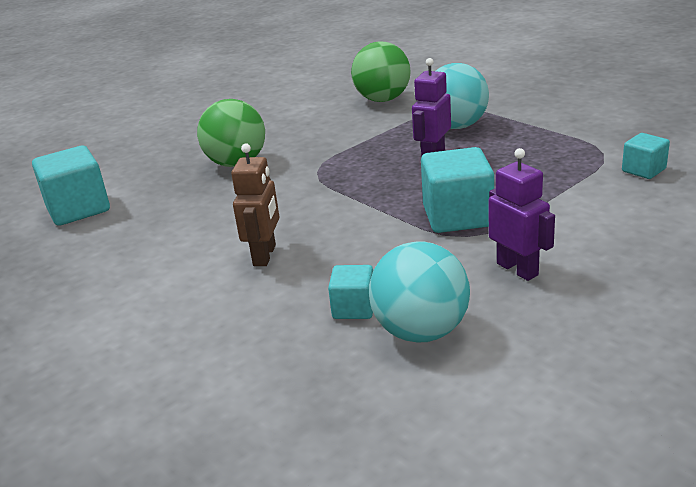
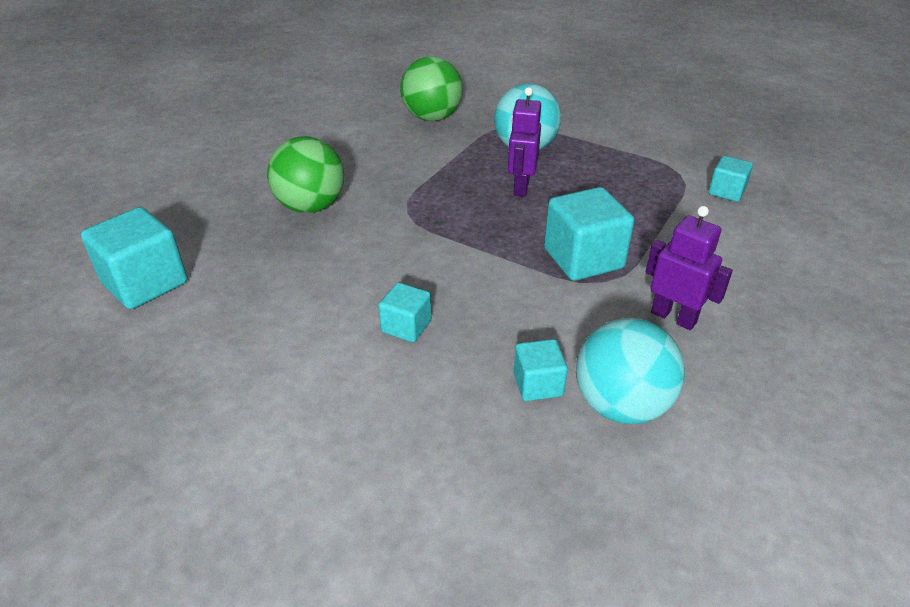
camera: 20 degrees left, 10 degrees up
brown robot [231,143,280,266] -> turquoise cube [379,282,431,343]

